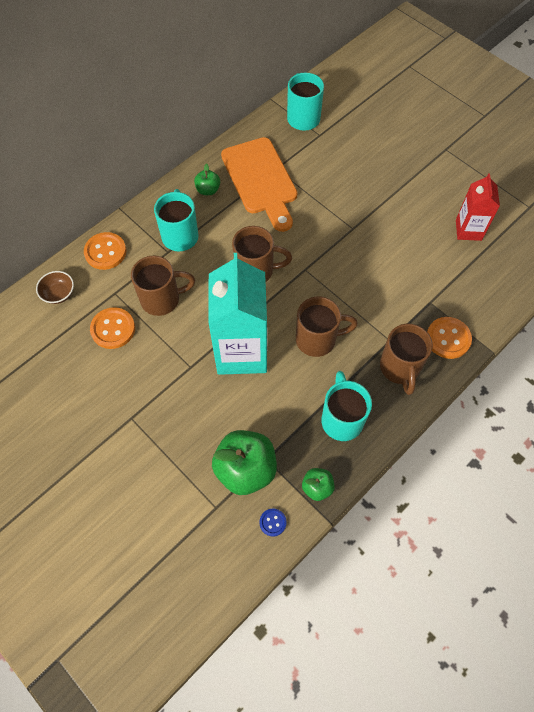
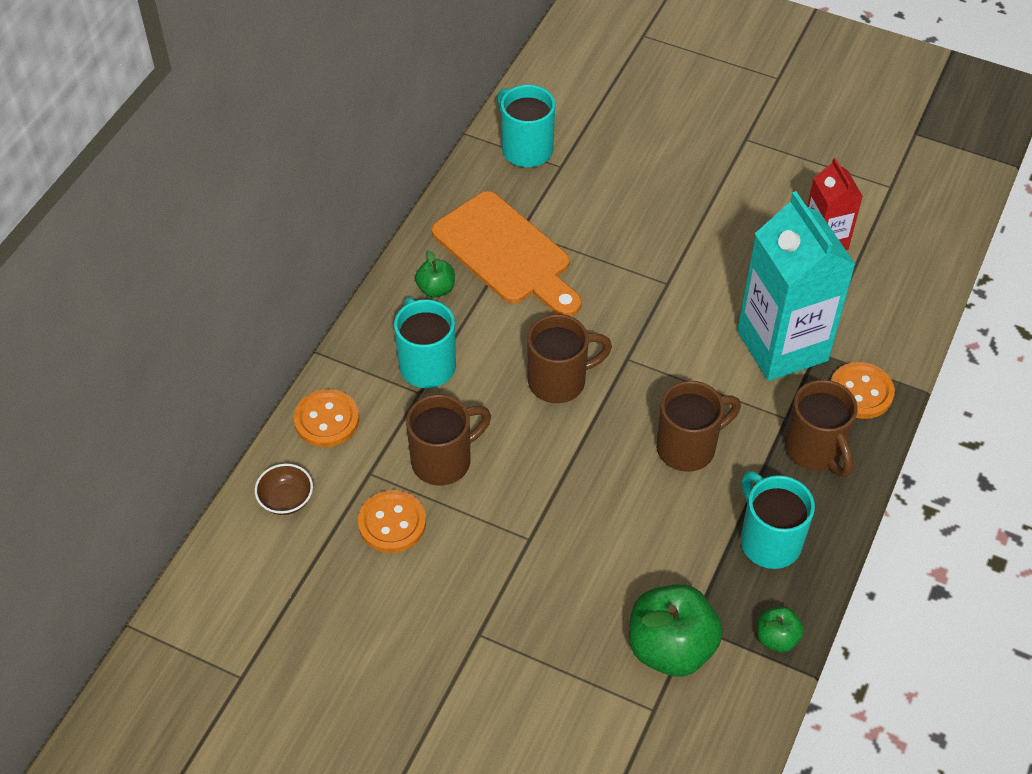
camera: 20 degrees left, 10 degrees down
turquoise carton [208,253,267,375] -> turquoise carton moved to [737,191,856,381]
blue button [259,508,287,537] -> none

